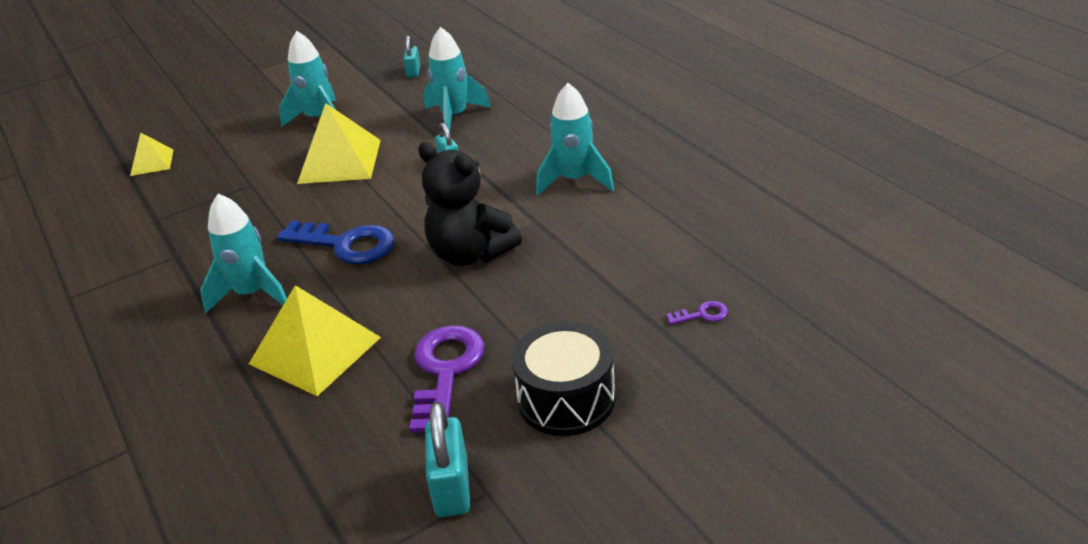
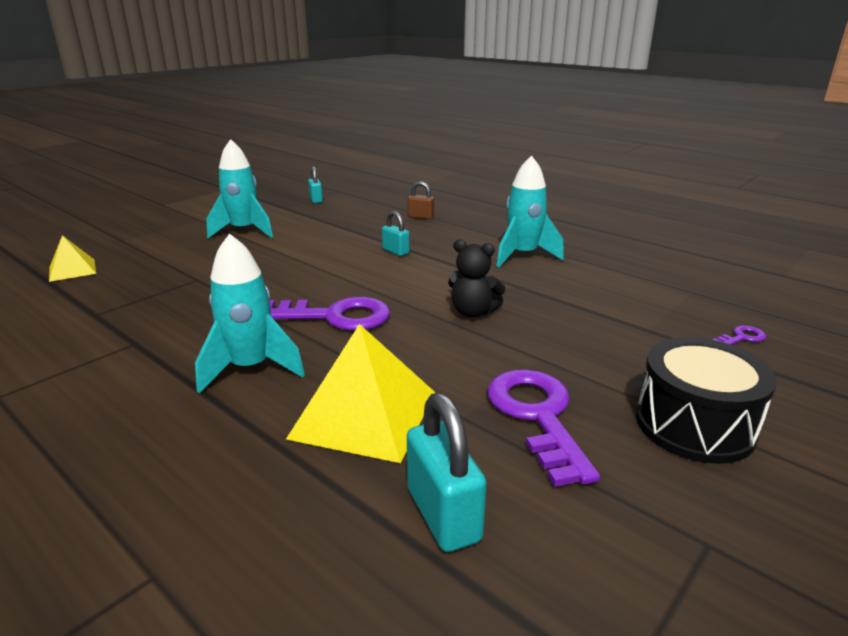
camera: 20 degrees left, 10 degrees down
blue key [276,221,395,264] -> purple key [269,297,390,331]
yellow pyramid [297,103,381,184] -> none
black teddy bear [418,142,522,266] -> black teddy bear [448,239,506,318], size x0.60
turquoise rocket [424,27,491,132] -> none
turquoise padlock [425,402,470,517] -> turquoise padlock moved to [407,393,487,552]
none -> brown padlock [408,181,434,219]

